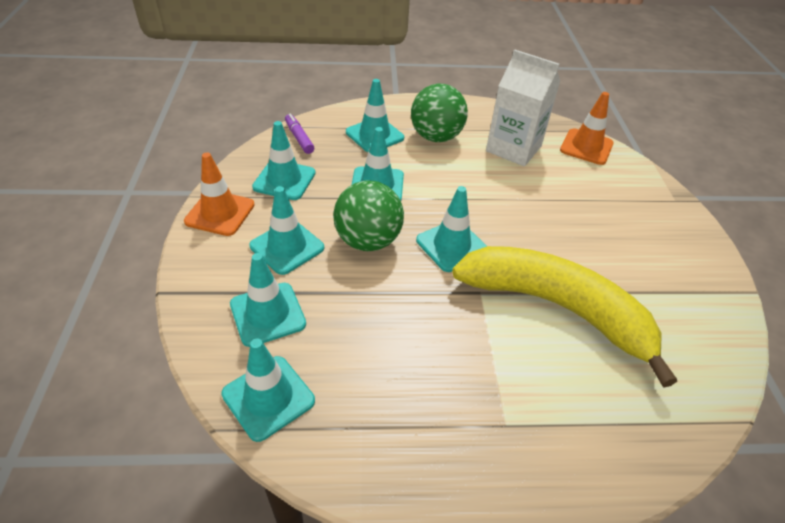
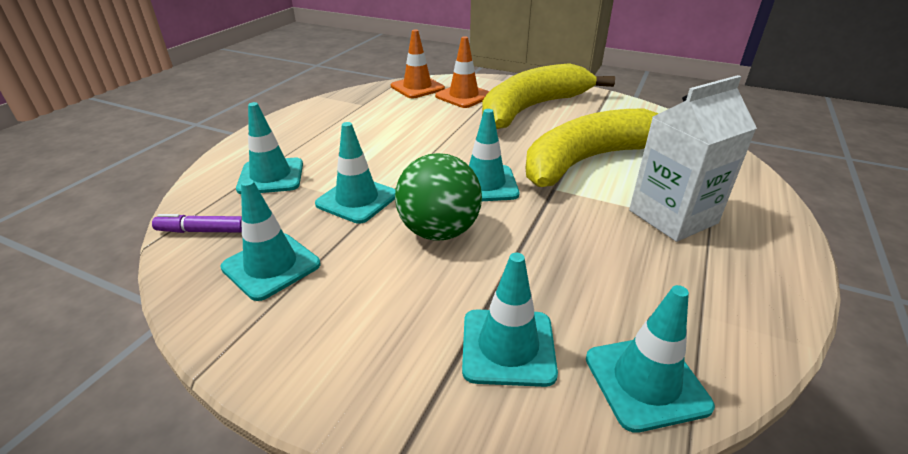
camera: 60 degrees left, 10 degrees down
orange traffic cone [184,152,255,236] -> orange traffic cone moved to [435,36,490,108]
turquoise traffic cone [249,186,324,275] -> none
green ball [411,84,468,142] -> none
white carton [486,49,560,166] -> white carton moved to [629,75,757,242]
none -> yellow banana [482,63,615,129]

